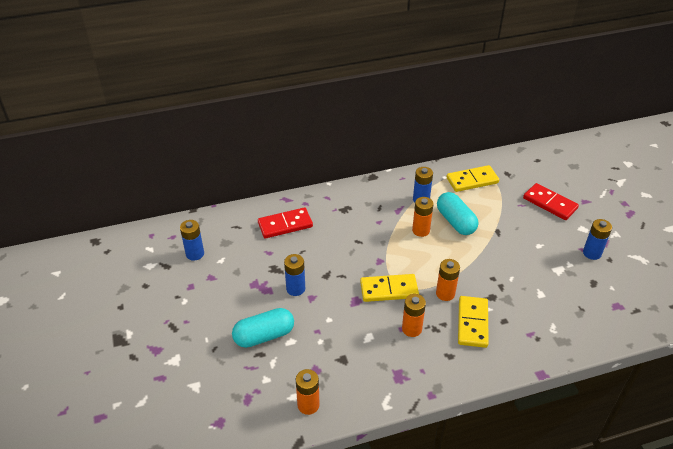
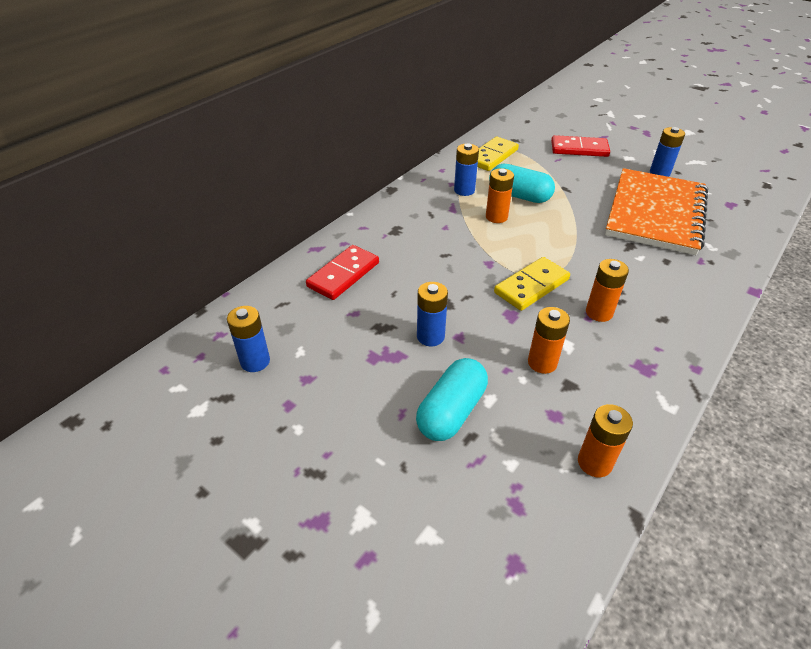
camera: 35 degrees left, 0 degrees up
orange battery [436,259,460,301] -> orange battery moved to [528,307,570,374]
yellow domino [458,296,489,348] -> none
none -> orange notebook [605,168,708,255]

